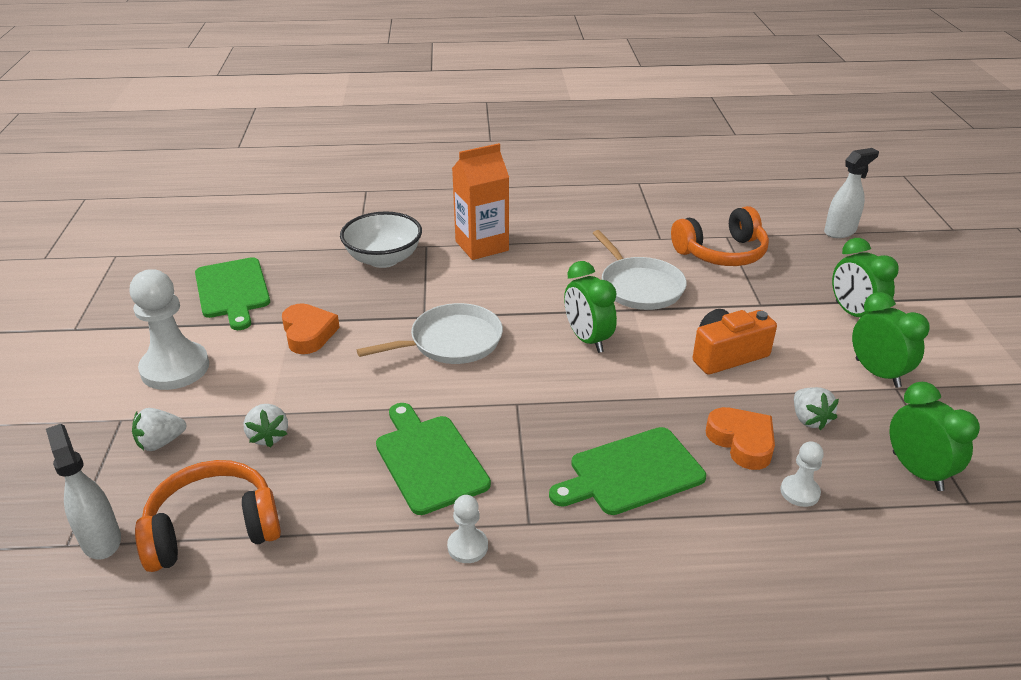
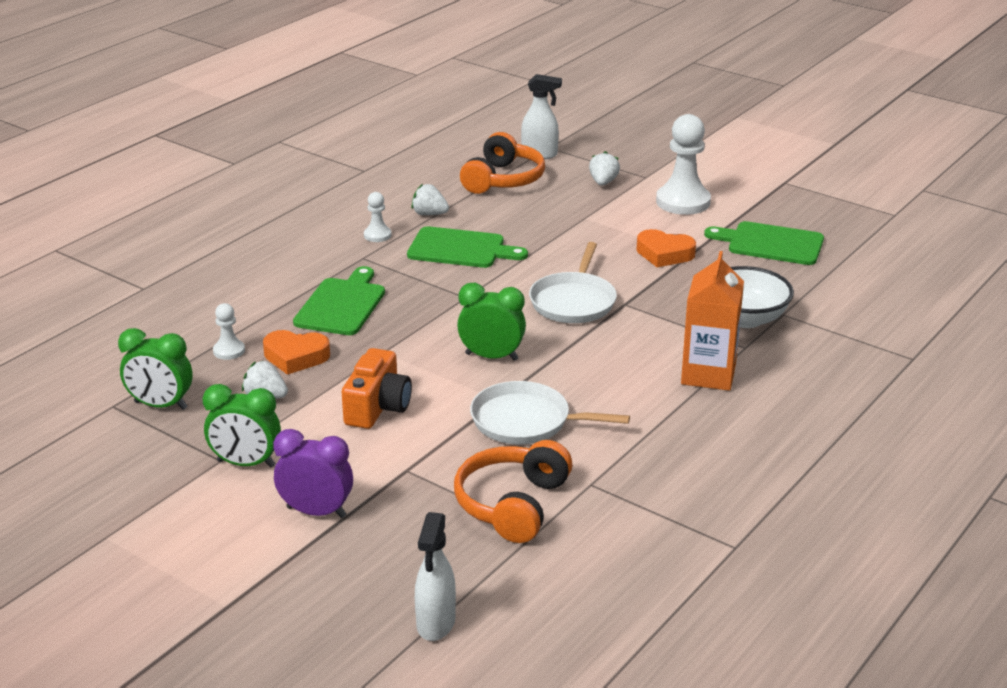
camera: 130 degrees right, 5 degrees down
white strawberry [244,404,288,448] -> white strawberry moved to [412,184,449,215]
green clock [832,238,898,318] -> purple clock [273,429,353,518]

